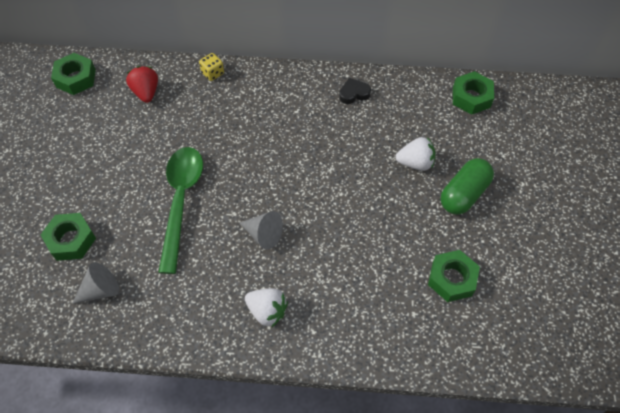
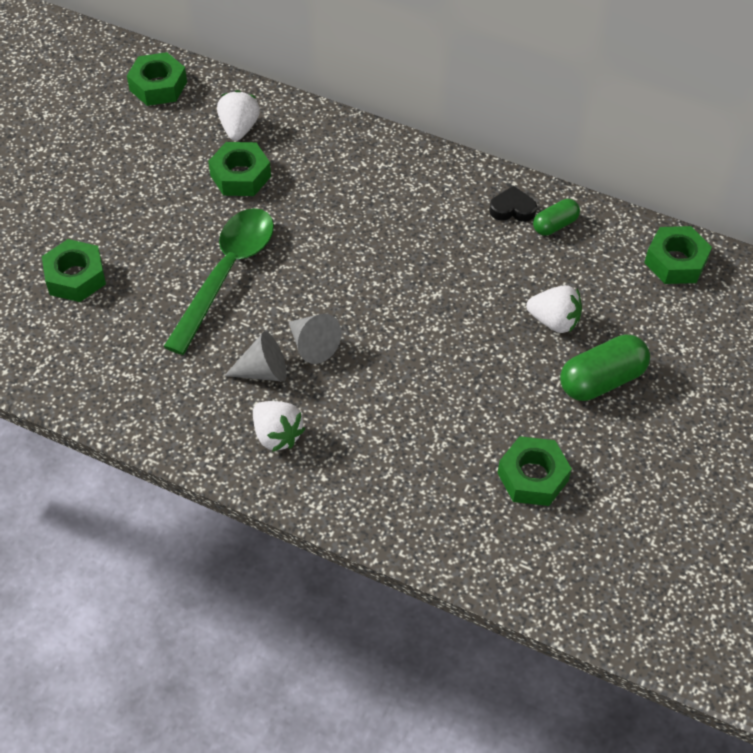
camera: 20 degrees right, 5 degrees down
grey cone [72,262,119,304] -> grey cone moved to [224,331,287,382]
red strawberry [126,66,158,103] -> white strawberry [217,90,260,141]
yellow dice [199,53,224,81] -> none
none -> green nut [208,142,271,196]
none -> green capsule [533,199,580,235]

